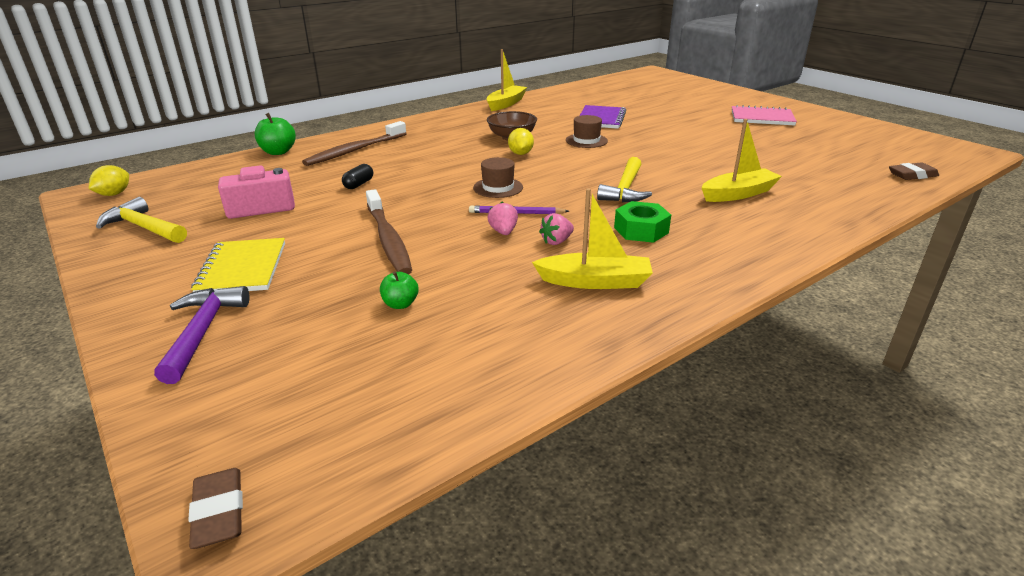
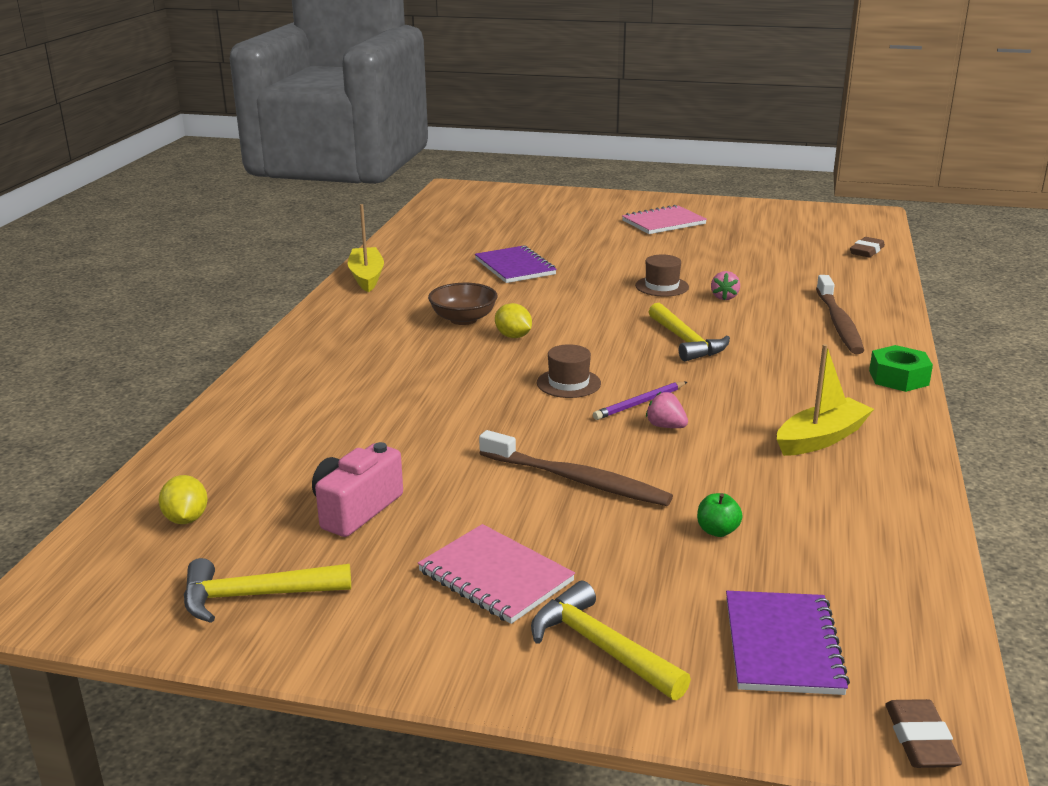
camera: 40 degrees left, 5 degrees down
yellow lemon [89,165,129,196] -> yellow lemon moved to [159,475,208,524]
purple hammer [154,286,249,384] -> yellow hammer [531,581,691,700]
brown eraser [188,468,243,549] -> brown eraser turned 60 degrees clockwise [885,699,962,768]
yellow notebook [191,238,285,292] -> pink notebook [418,524,575,624]
green apple [255,113,296,155] -> none
brown toothbrush [302,121,407,166] -> brown toothbrush moved to [816,275,864,354]
black capsule [342,164,373,189] -> none
pink strawberry [539,213,574,245] -> pink strawberry moved to [711,271,740,300]
brown hat [566,115,608,148] -> brown hat moved to [635,254,689,297]
green nut [614,201,671,243] -> green nut moved to [869,345,933,392]
yellow boat [701,119,782,202] -> none
none -> purple notebook [726,591,850,695]

